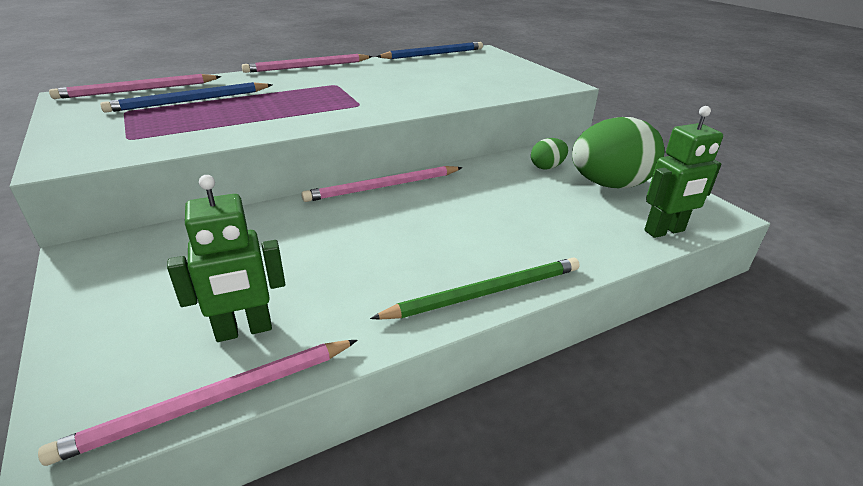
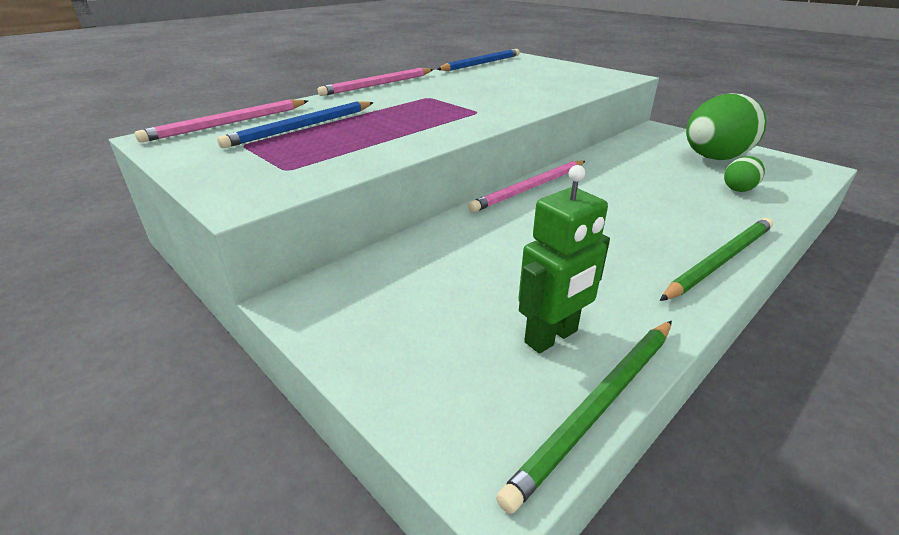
camera: 15 degrees left, 0 degrees up
pink pencil [38,340,358,466] -> green pencil [496,321,672,514]
green egg [531,138,568,169] -> green egg moved to [724,156,765,192]
green robot [644,106,723,238] -> none

